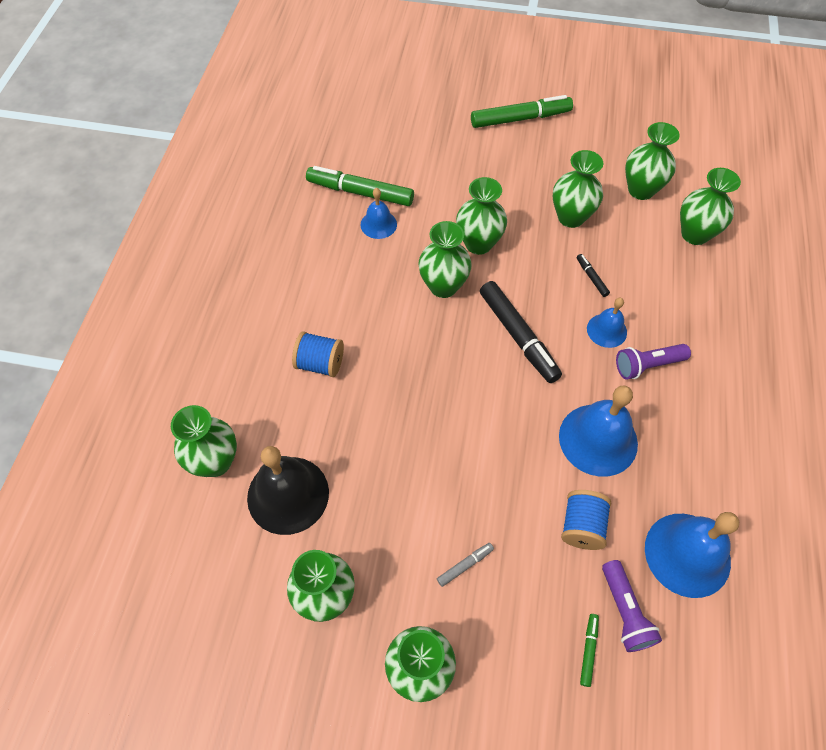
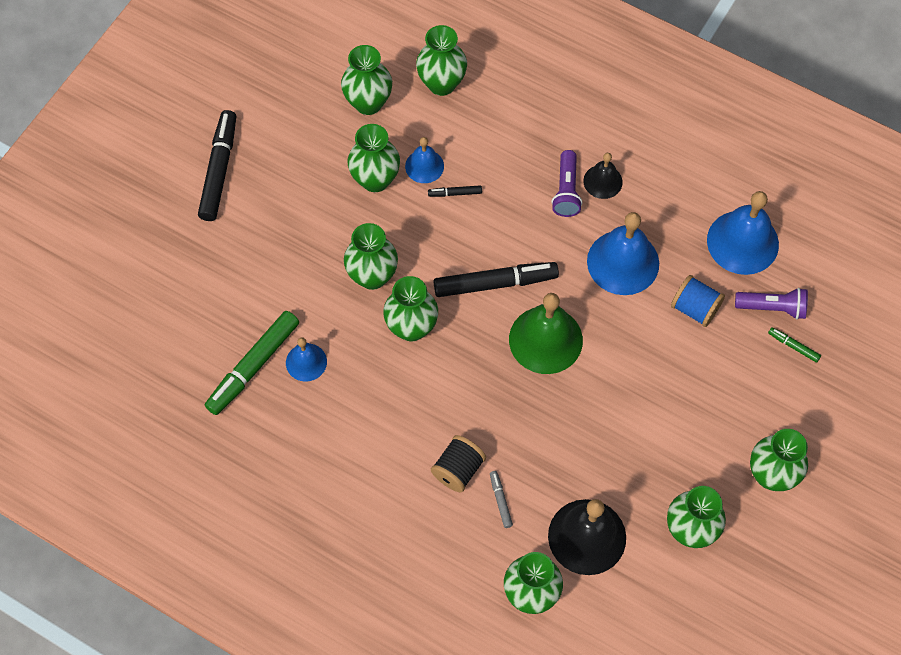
camera: 70 degrees left, 5 degrees up
blue spool [292,331,344,377] -> black spool [431,435,486,492]
grey marker [437,543,494,587] -> grey marker moved to [490,471,513,528]
green marker [471,95,573,128] -> black marker [198,110,236,221]
blue bell [587,298,627,348] -> blue bell moved to [405,137,444,183]
none -> green bell [509,293,583,374]
none -> black bell [583,153,623,199]

